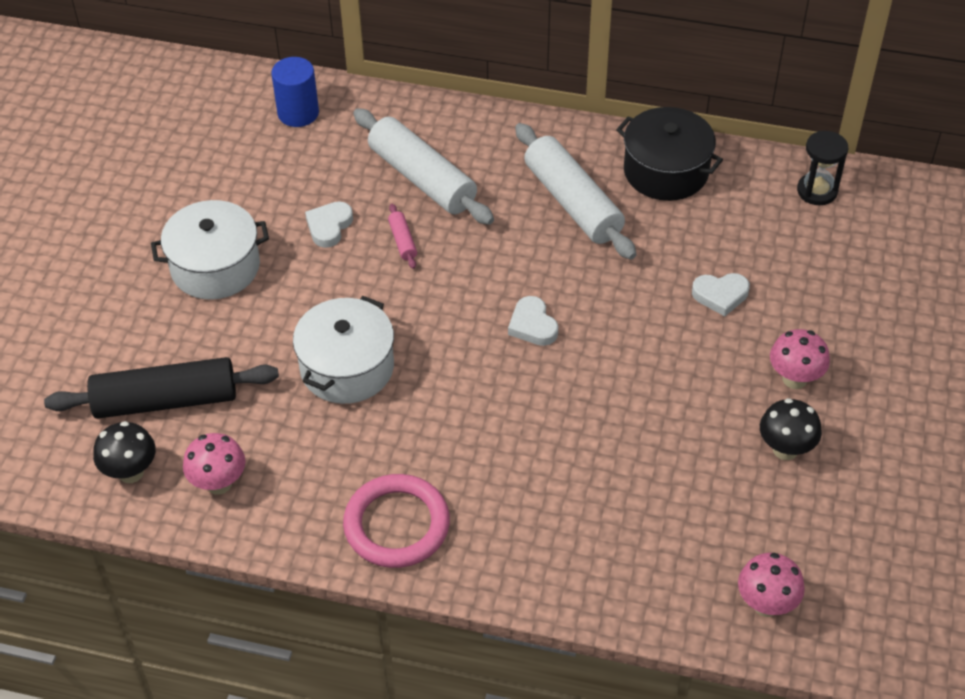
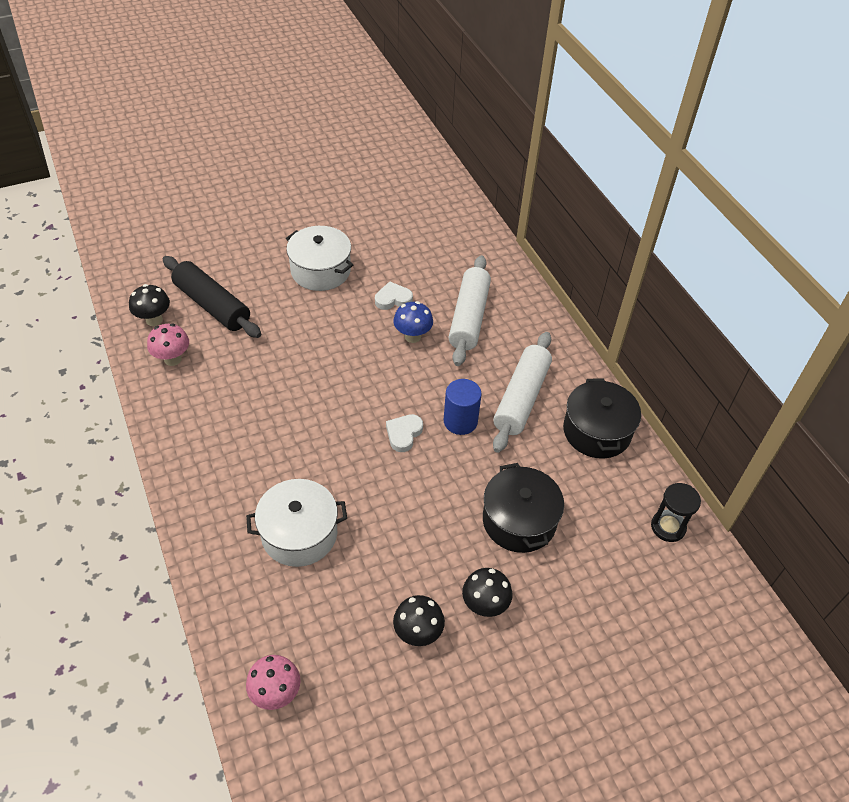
camera: 50 degrees right, 0 degrees up
blue cylinder [272,57,319,127] -> blue cylinder moved to [444,379,482,435]
white pot [293,296,394,404] -> white pot moved to [246,479,347,567]
pink ring [343,474,450,568] -> none
pink rolling pin [388,204,417,269] -> blue mushroom [393,301,433,343]
white heart [692,273,750,316] -> black pot [483,463,564,553]
pink mushroom [770,329,830,389] -> black mushroom [462,568,512,617]

